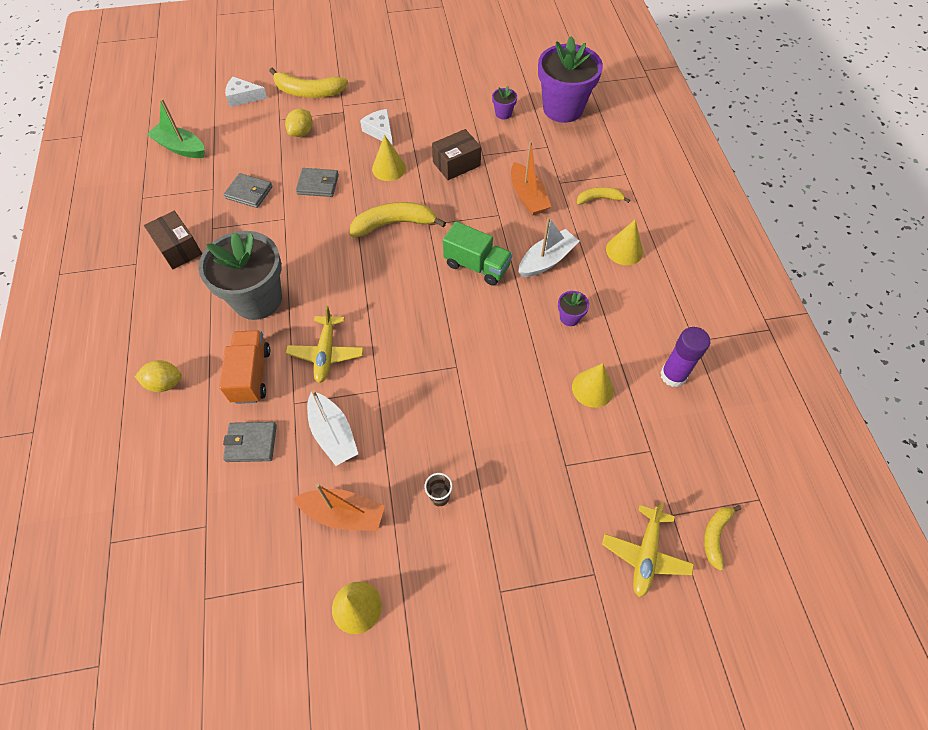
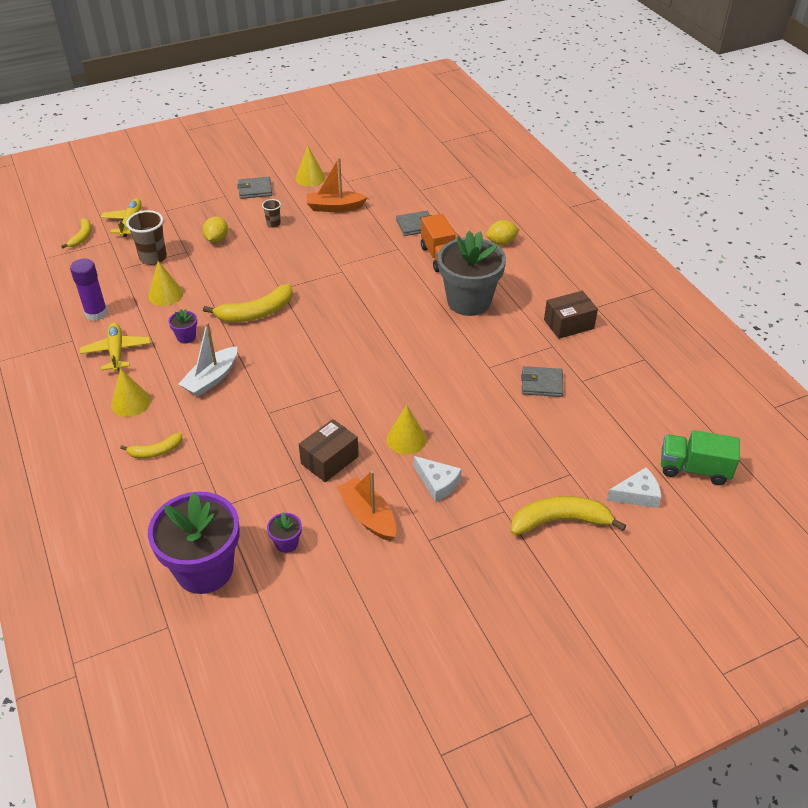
camera: 165 degrees right, 15 degrees down
brown box [144,211,202,269] -> brown box turned 60 degrees counterclockwise [544,291,598,339]
green boat [147,99,205,158] -> none
yellow lemon [285,109,312,137] -> yellow lemon moved to [203,216,228,243]
yellow plane [286,305,364,383] -> yellow plane moved to [80,322,150,372]
grey wallet [296,168,339,197] -> grey wallet moved to [237,177,272,199]
white boat [307,390,358,466] -> none
yellow banana [350,202,446,238] -> yellow banana moved to [203,284,293,322]
green truck [443,221,512,285] -> green truck moved to [661,430,740,485]
orange boat [511,141,551,216] -> orange boat moved to [337,471,396,541]
none -> brown cup [126,210,167,265]

